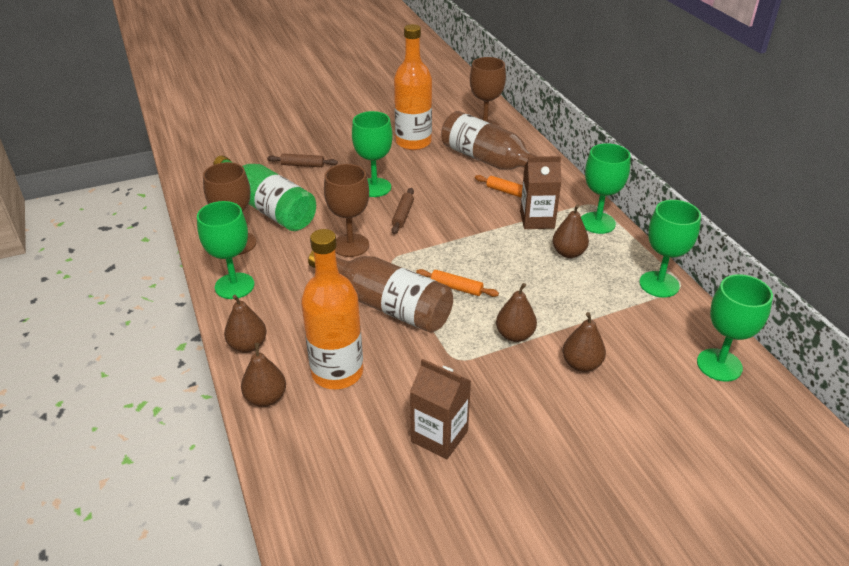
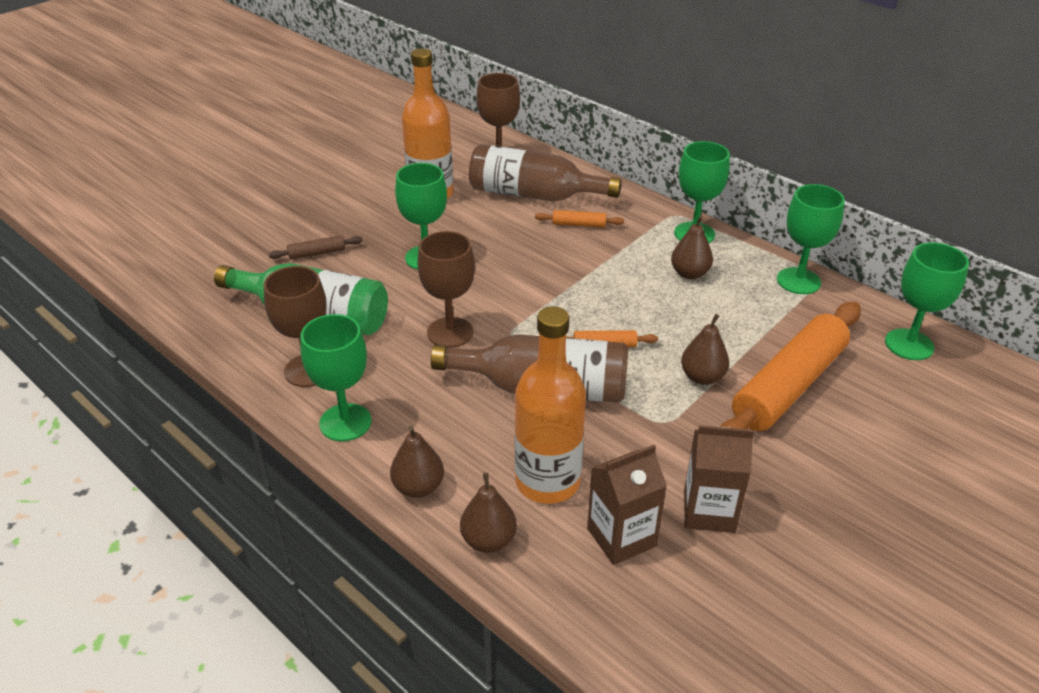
camera: 25 degrees left, 0 degrees up
brown rolling pin [391,188,414,234] -> none
brown carton [520,156,562,229] -> brown carton moved to [587,445,667,565]
brown pear [563,312,606,372] -> orange rolling pin [719,302,861,431]

